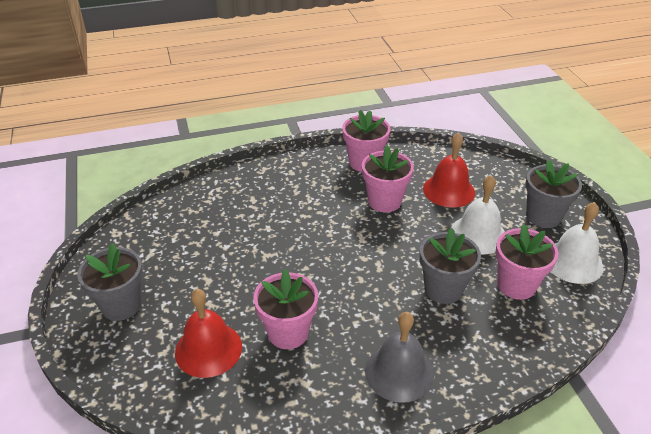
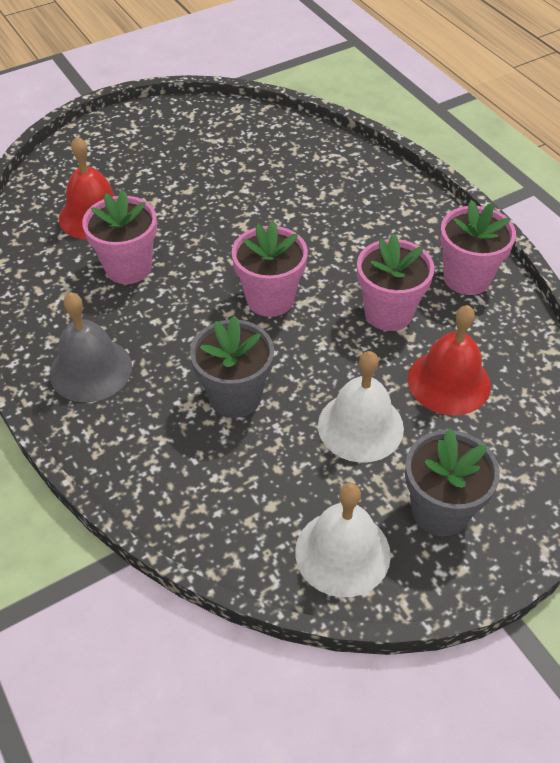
camera: 75 degrees right, 10 degrees up
grey flower pot [77,243,143,321] -> none
pink flower pot [496,224,559,300] -> pink flower pot moved to [232,221,308,317]

